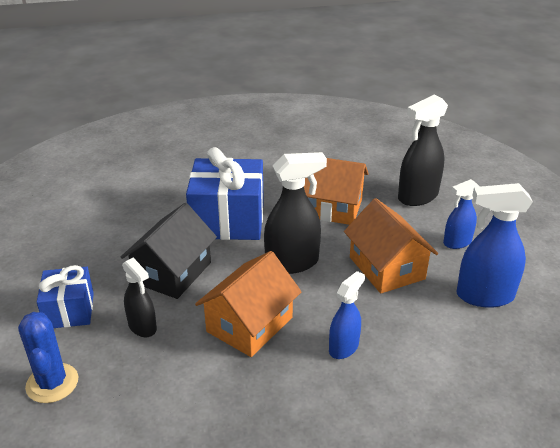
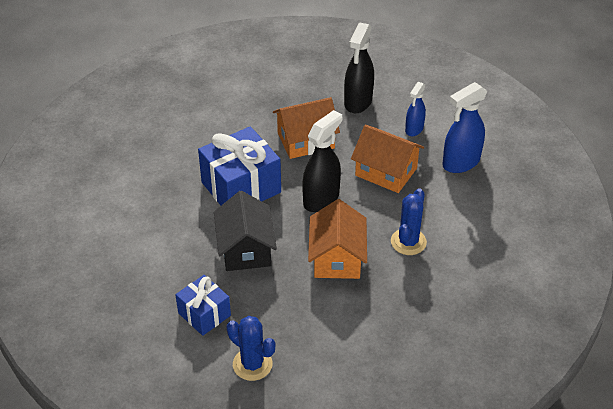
camera: 35 degrees left, 10 degrees up
black spray bottle [122,258,157,337] -> none
blue spray bottle [329,271,365,359] -> blue cactus [391,188,427,255]

